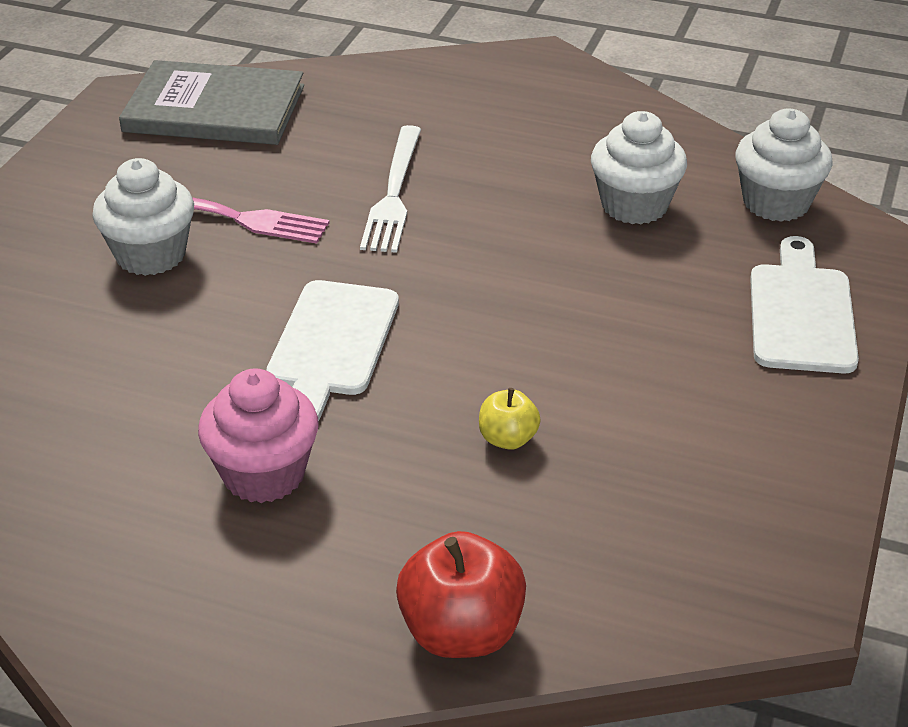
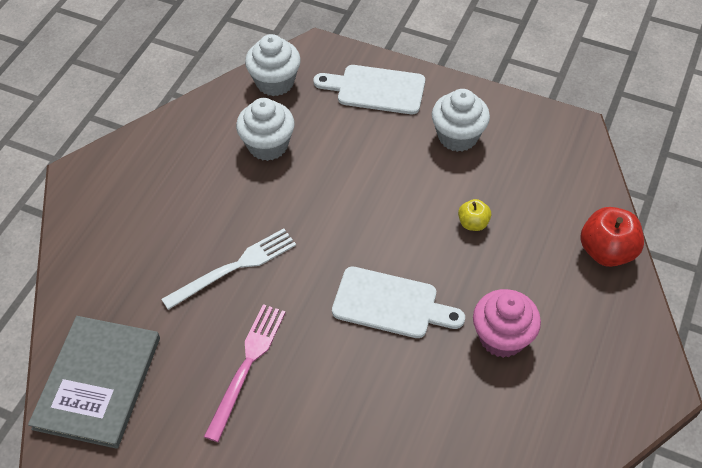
camera: 85 degrees left, 15 degrees up
white cupcake [92,158,194,276] -> white cupcake moved to [432,89,490,152]
white fork [360,125,421,253] -> white fork turned 45 degrees counterclockwise [161,228,296,310]

